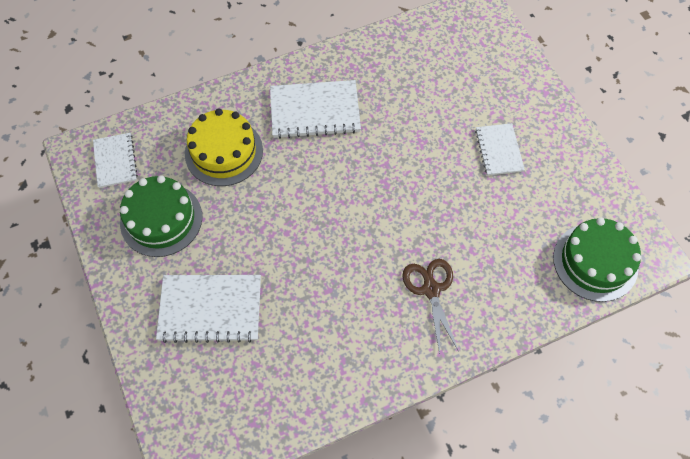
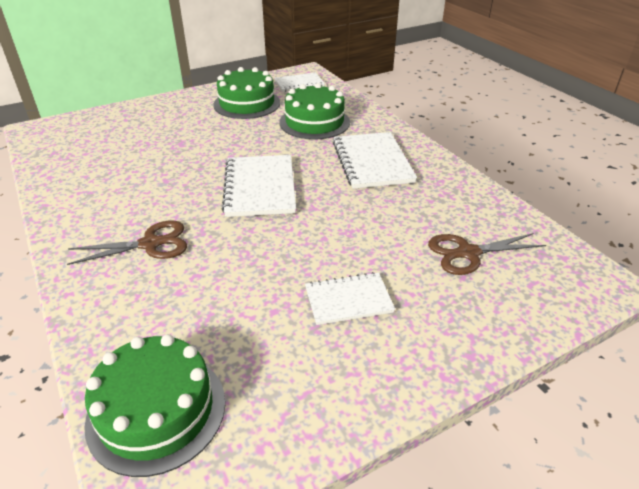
camera: 85 degrees right, 25 degrees down
white notebook [156,275,261,343] -> white notebook moved to [222,155,296,217]
yellow cake [185,108,263,186] -> green cake [279,83,350,140]
none -> brown scissors [428,233,546,275]

